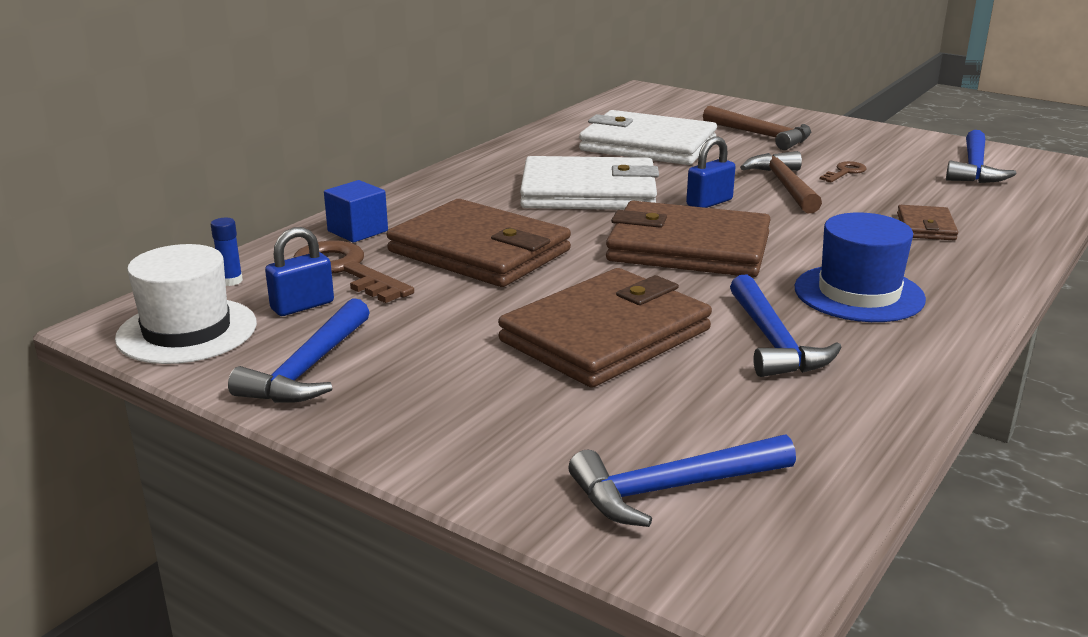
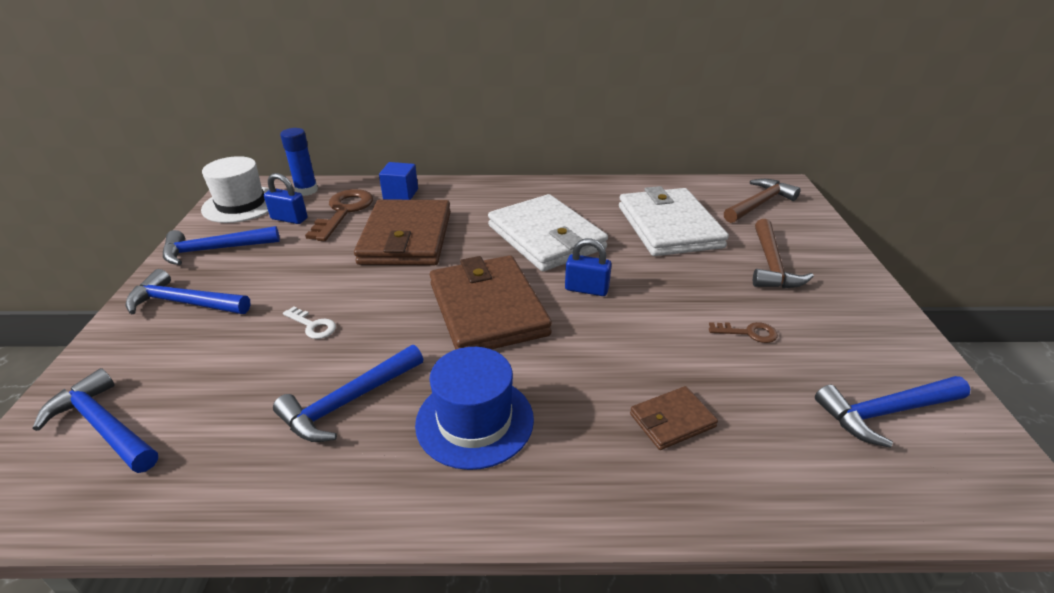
camera: 55 degrees right, 10 degrees up
blue glue stick [211,218,243,286] -> blue glue stick [280,128,318,196], size x1.67
brown wallet [498,268,712,388] -> white key [283,306,336,339]
brown hammer [740,151,822,213] -> brown hammer moved to [724,179,801,223]
none -> blue hammer [126,269,251,314]

